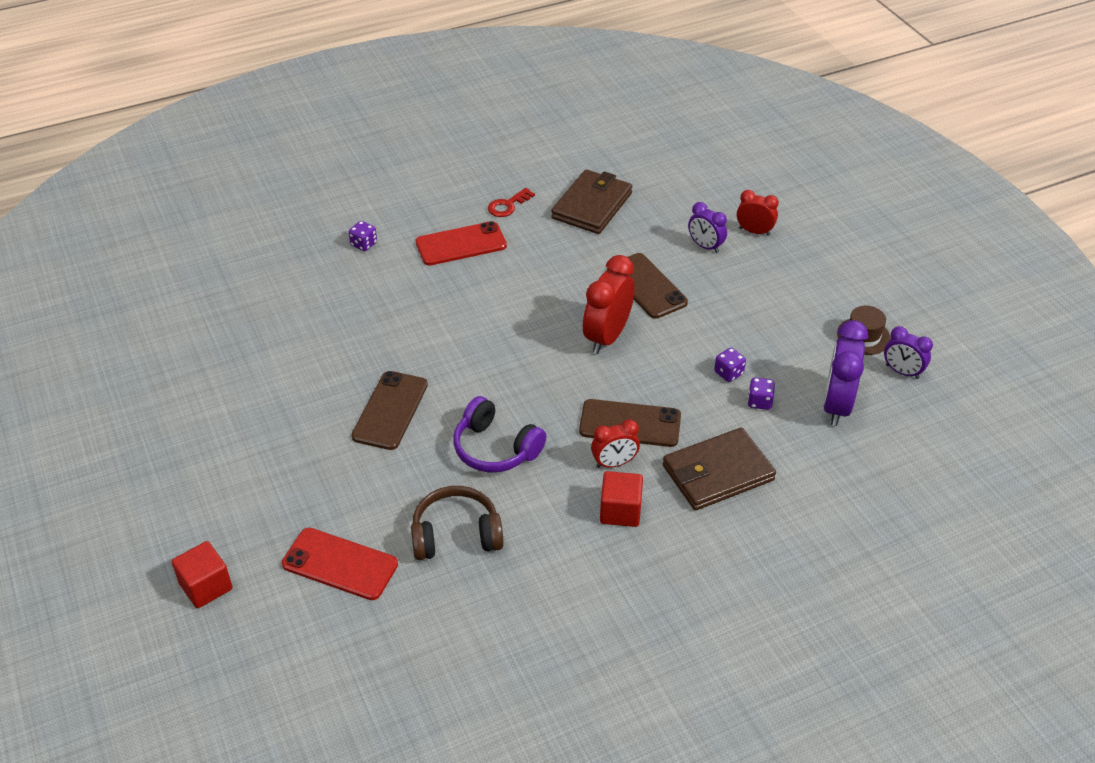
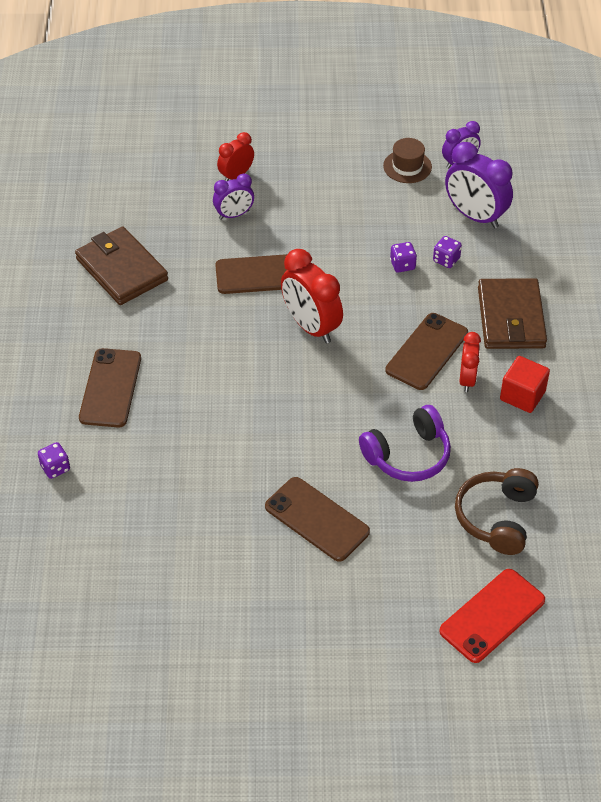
camera: 65 degrees left, 5 degrees up
red cube [172,541,232,608] -> none
red phone [416,221,507,266] -> brown phone [79,348,141,427]
red key [488,188,535,217] -> none

